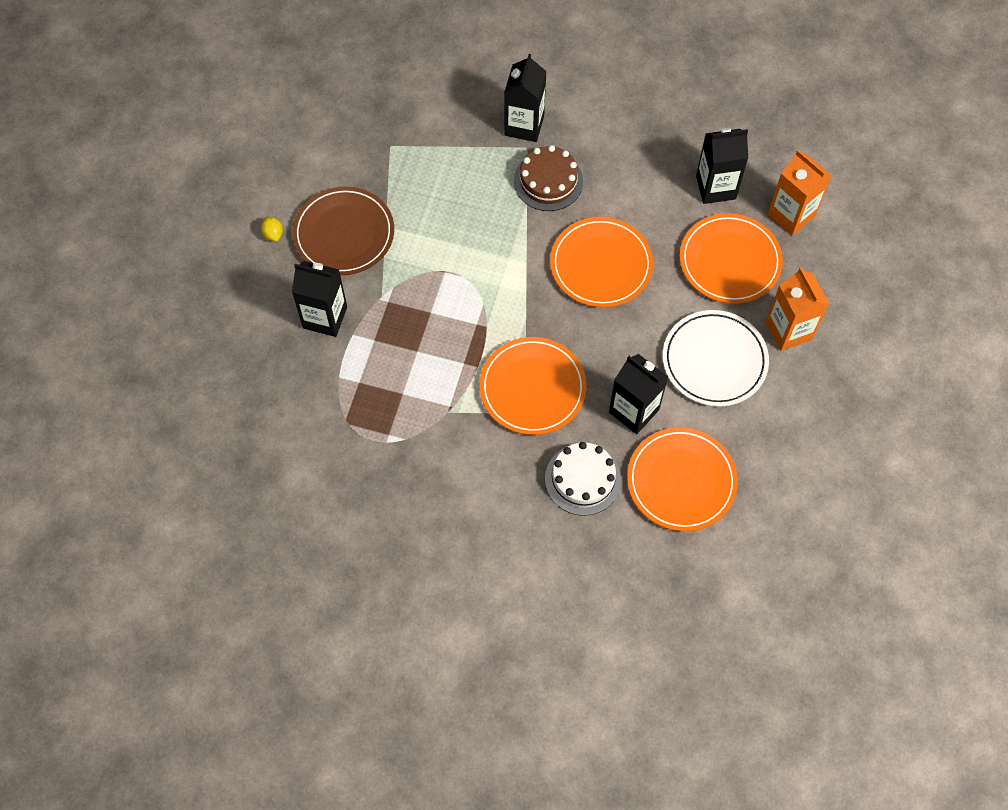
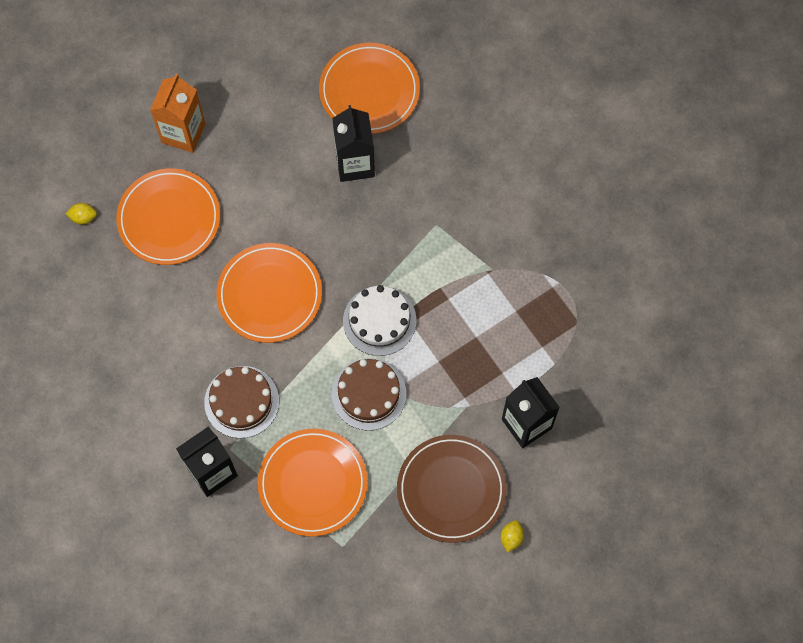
camera: 140 degrees left, 5 degrees up
orange plate [479,337,587,435] -> orange plate moved to [258,429,368,537]
white cake [545,442,621,516] -> white cake moved to [343,285,416,356]
white plate [663,310,769,407] -> none
black carton [696,128,748,204] -> none
orange carton [768,150,832,236] -> yellow lemon [65,203,97,225]
none -> brown cake [332,358,406,431]

